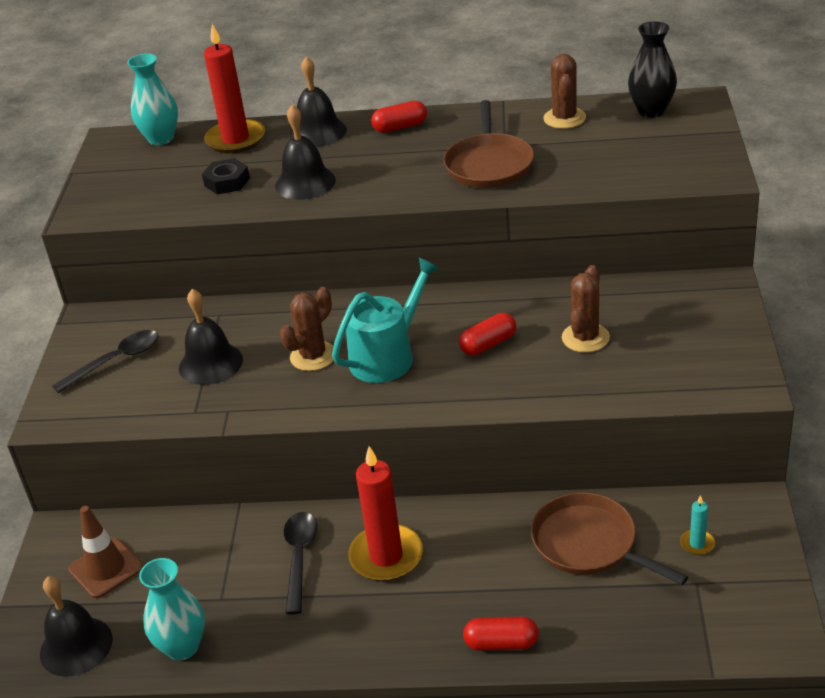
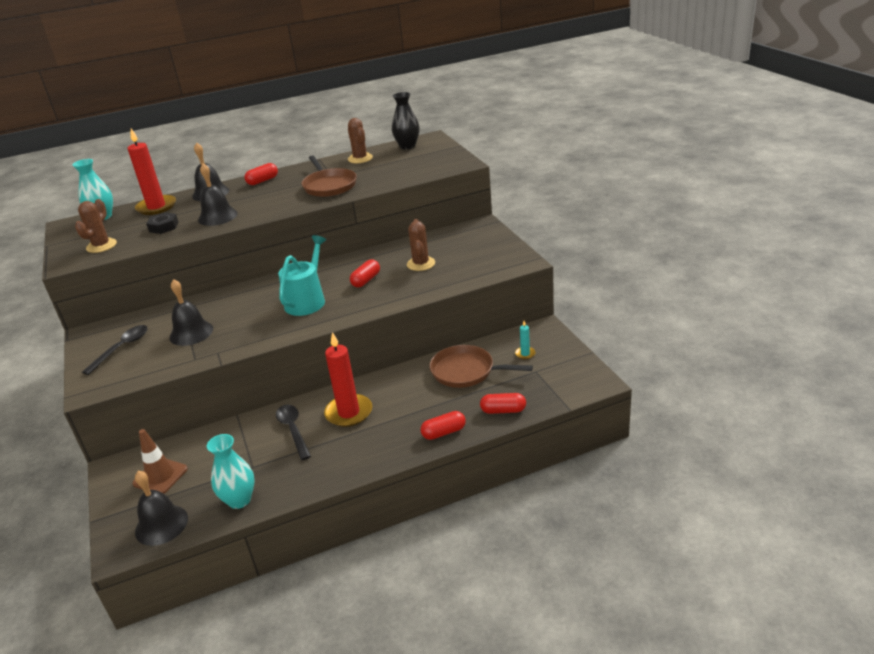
camera: 25 degrees left, 5 degrees down
brown cactus [280,287,334,371] -> brown cactus moved to [75,199,117,253]
none -> red capsule [480,393,526,414]

